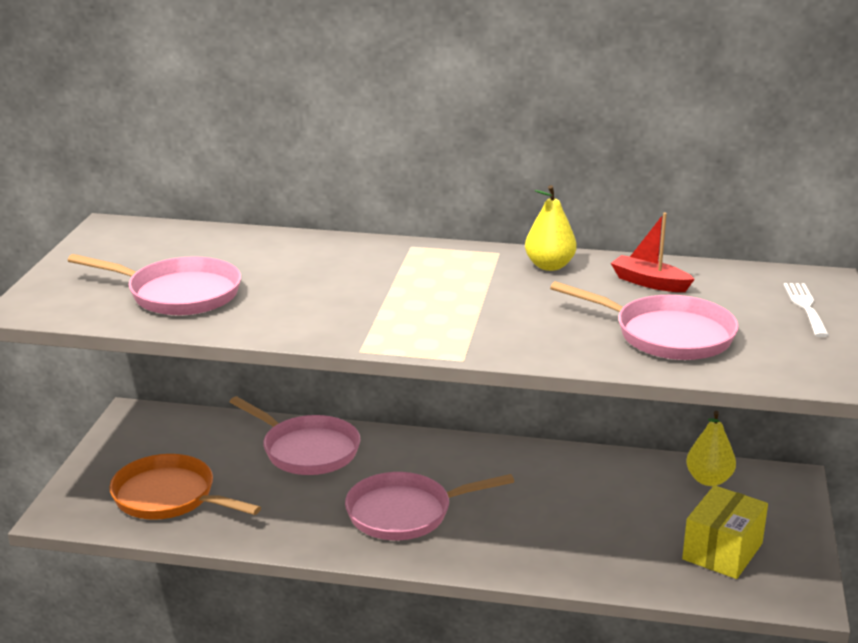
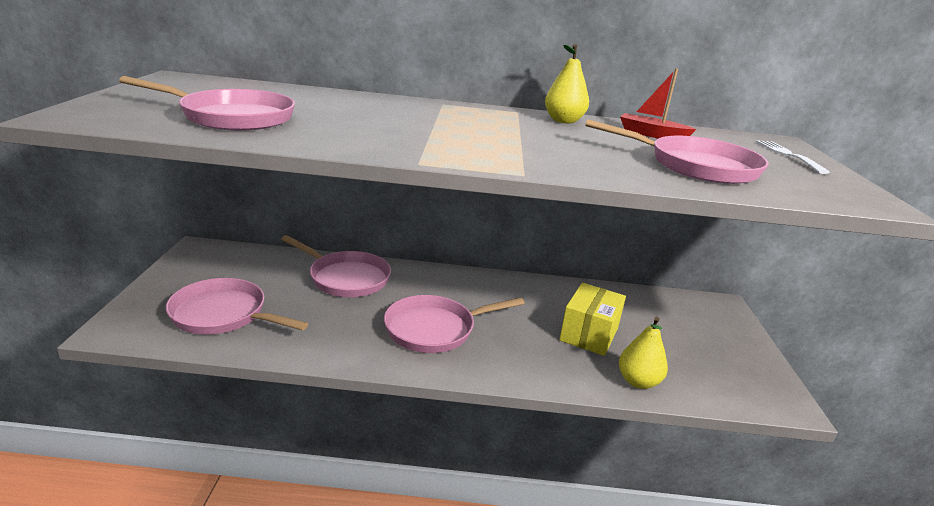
camera: 10 degrees left, 0 degrees up
orange pan [109,454,261,520] -> pink pan [166,278,308,335]
yellow box [682,485,768,579] -> yellow box moved to [559,283,626,356]
yellow pear [686,411,736,486] -> yellow pear moved to [619,317,668,389]

